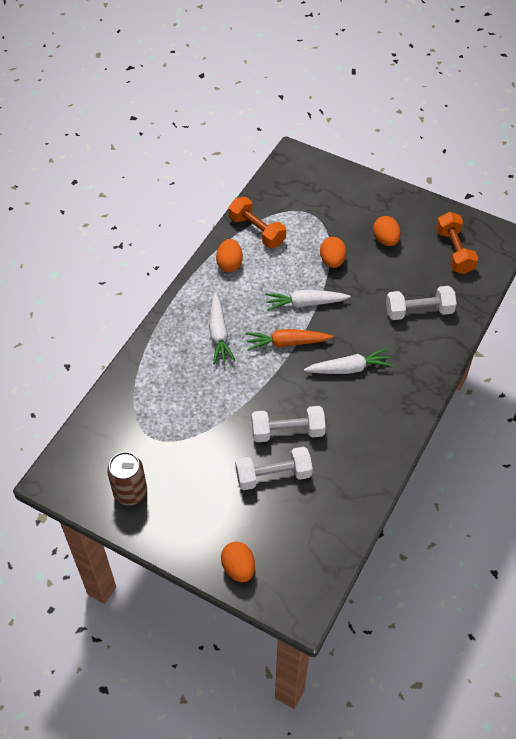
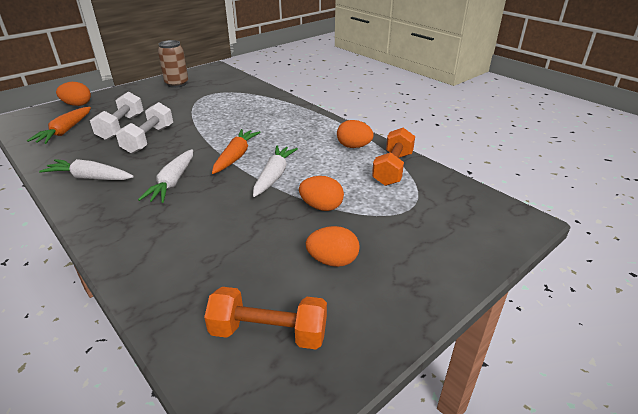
camera: 110 degrees right, 20 degrees down
white carrot [209,293,235,364] -> white carrot moved to [39,159,134,180]
orange dumbbell [228,197,286,248] -> orange dumbbell turned 45 degrees counterclockwise [372,128,415,186]
white dumbbell [386,286,457,320] -> none
none -> orange carrot [27,107,91,144]

